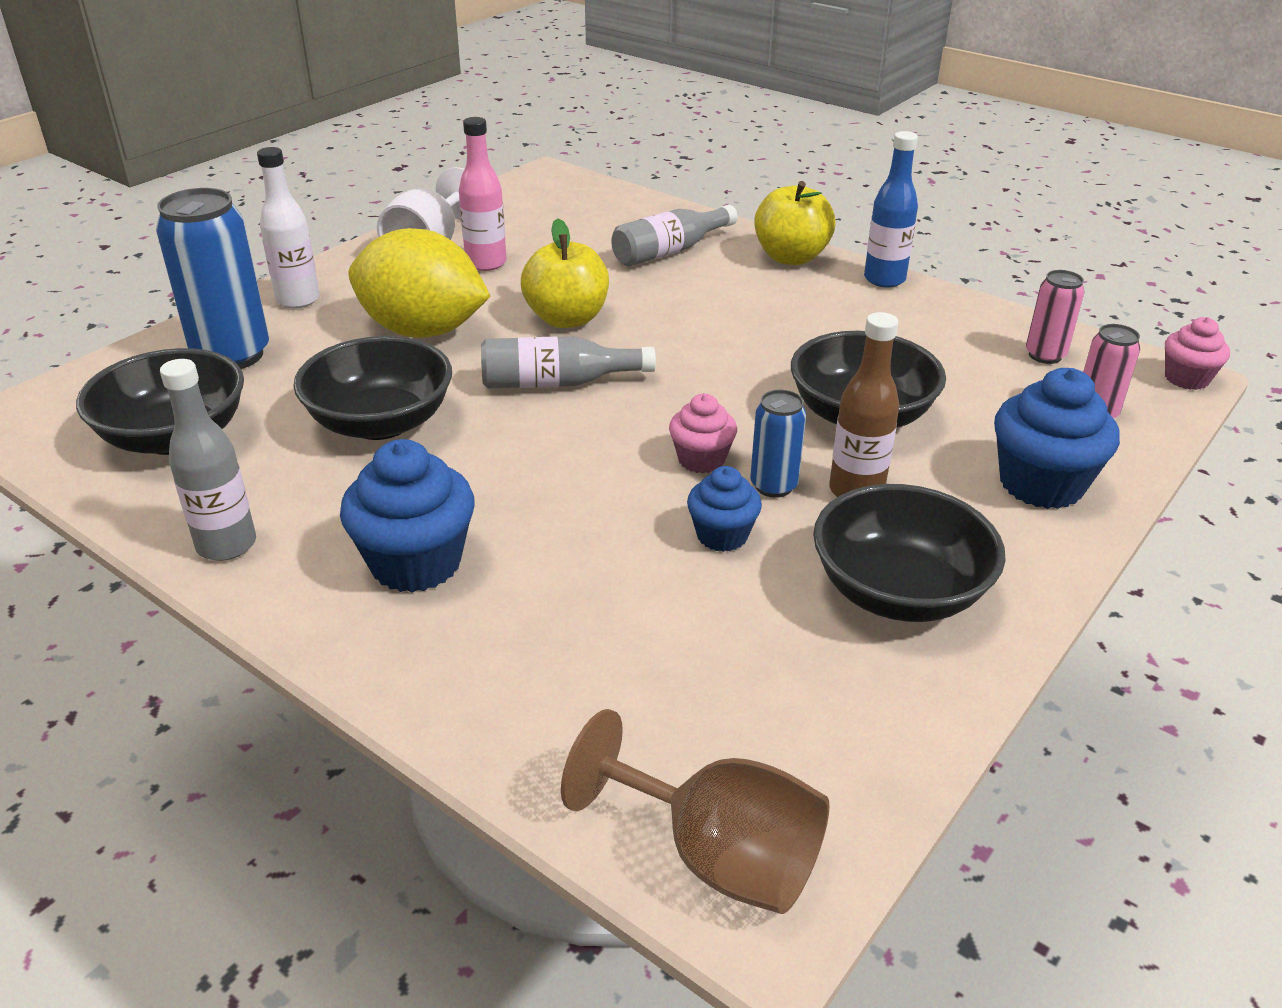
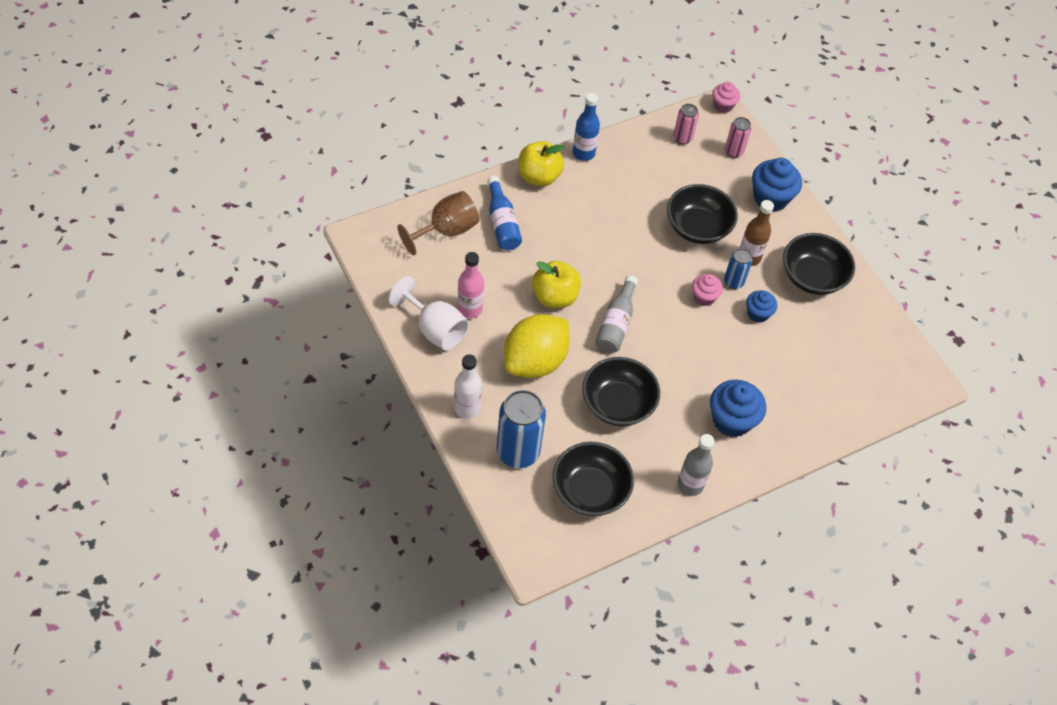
camera: 70 degrees left, 20 degrees up
brown goblet [561,709,830,914] -> brown goblet moved to [397,191,479,255]
grey bottle [611,205,738,267] -> blue bottle [487,176,522,250]

